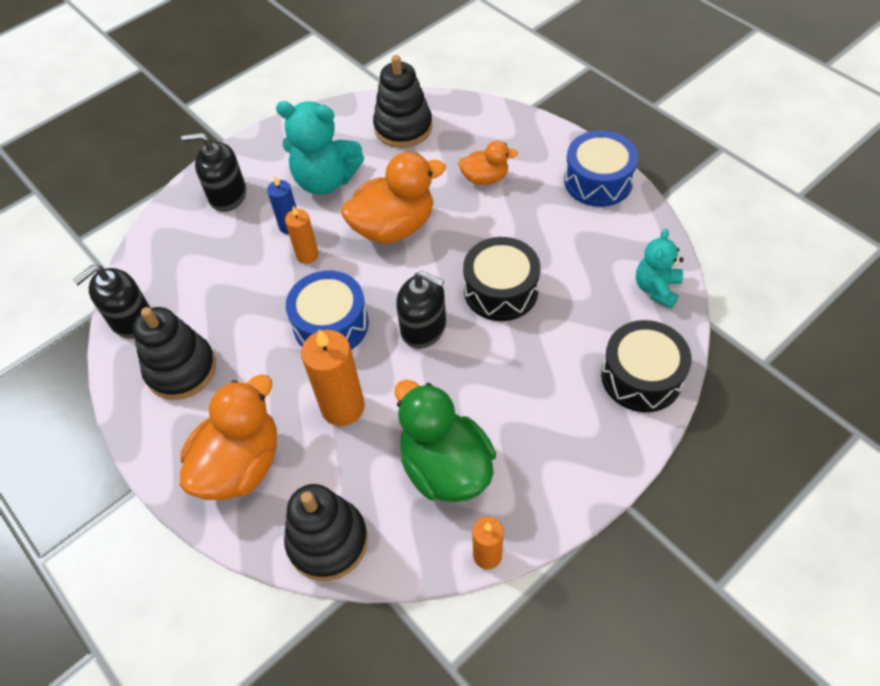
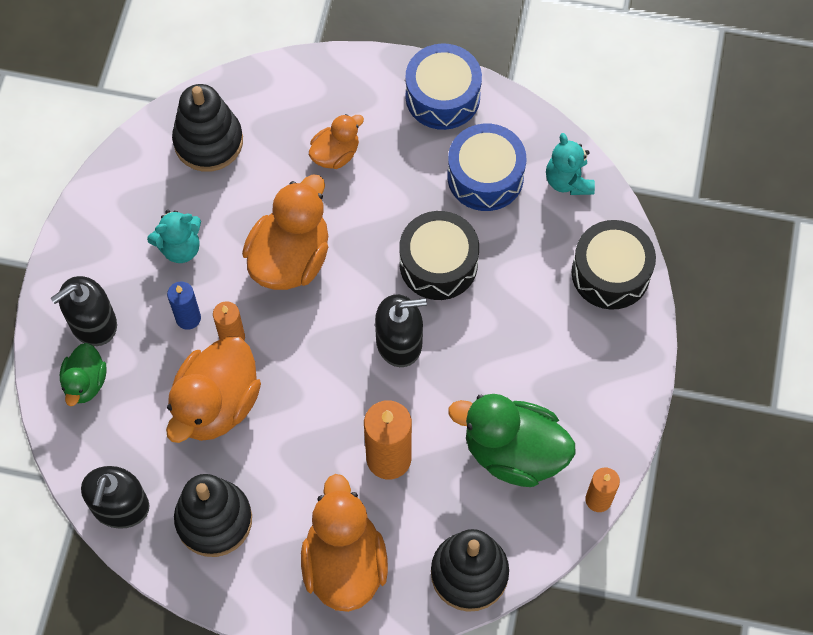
camera: 40 degrees left, 10 degrees up
turquoise teddy bear [276,101,364,195] -> turquoise teddy bear [147,210,201,263], size x0.61
blue drum [286,270,369,350] -> blue drum moved to [447,123,526,211]
none -> green duck [60,343,107,406]
none -> orange duck [166,336,261,443]

